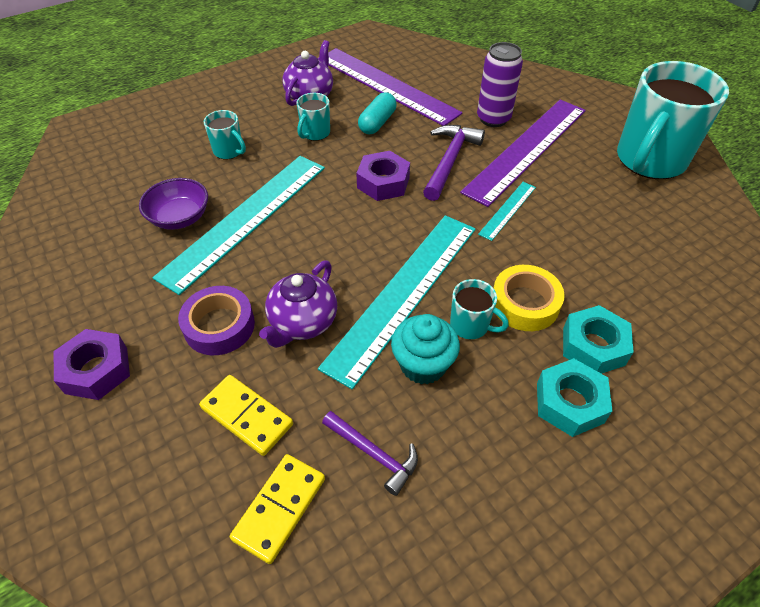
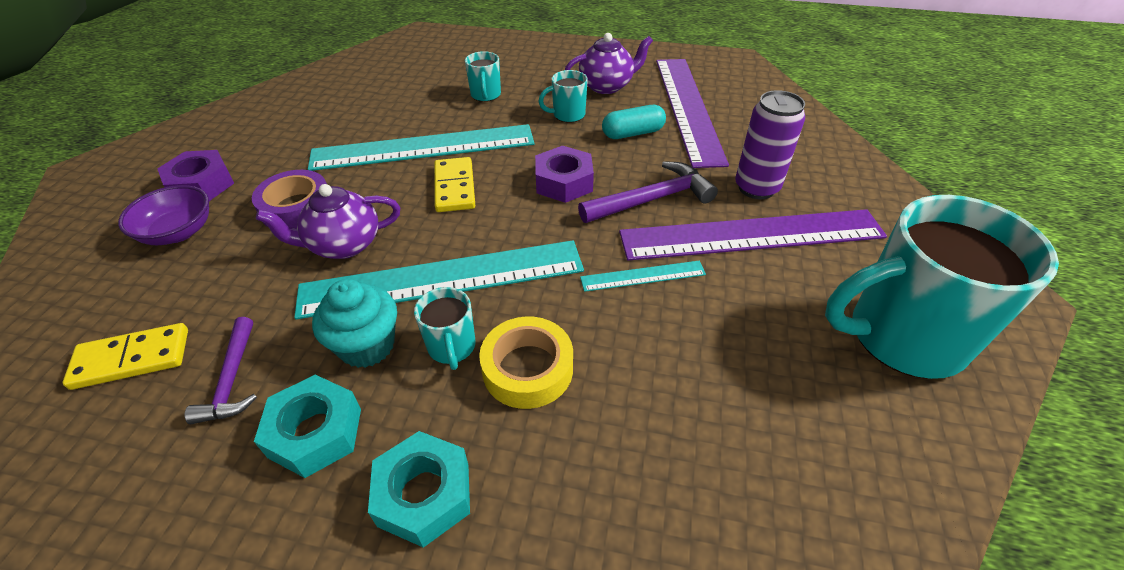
camera: 45 degrees right, 5 degrees down
purple bowl [139,178,208,230] -> purple bowl moved to [118,185,209,245]
yellow domino [199,375,293,456] -> yellow domino moved to [434,157,475,212]
turquoise nut [563,305,634,374] -> turquoise nut moved to [254,375,361,478]

